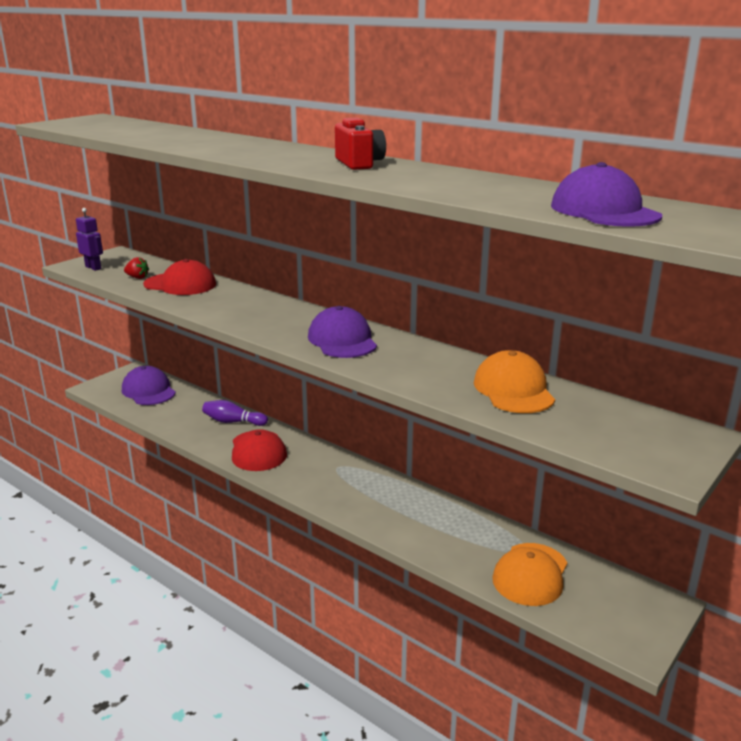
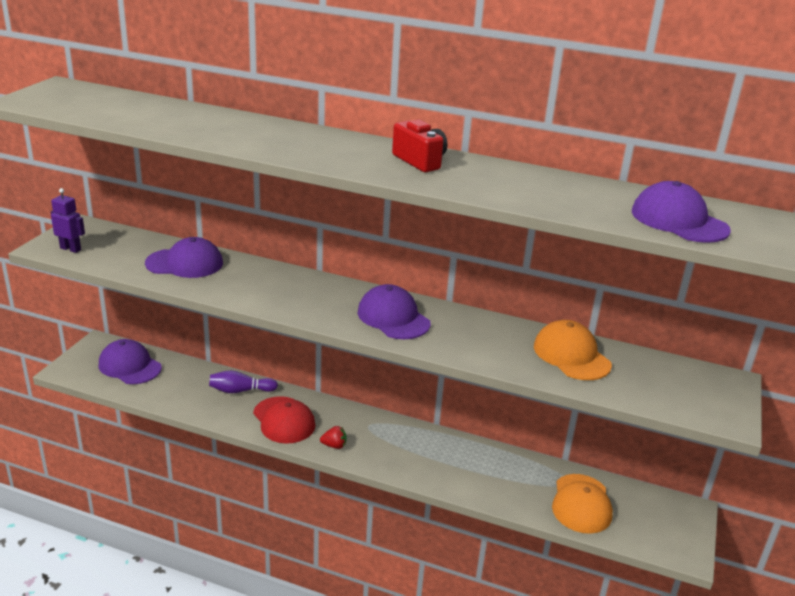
camera: 20 degrees left, 5 degrees up
red strawberry [124,257,149,279] -> red strawberry moved to [320,426,346,449]
red cap [143,259,216,295] -> purple cap [145,237,223,278]

